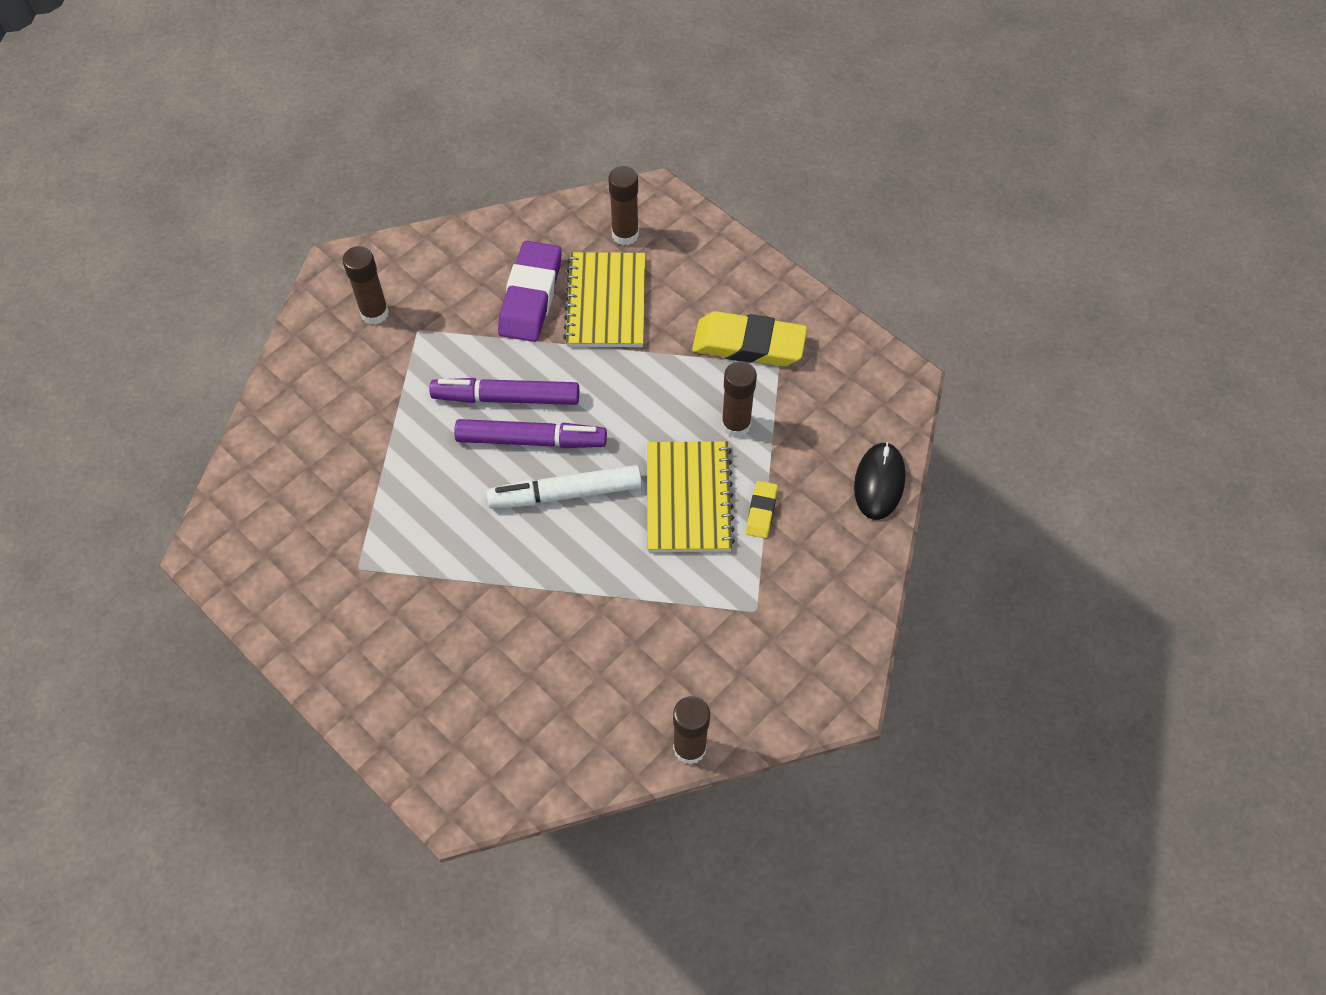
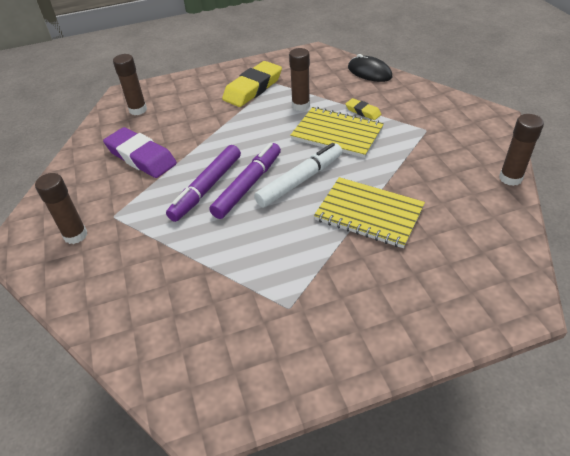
camera: 60 degrees left, 15 degrees down
white marker [486,465,642,509] -> white marker turned 150 degrees counterclockwise [254,143,342,207]
yellow notebook [563,252,645,347] -> yellow notebook moved to [314,177,425,248]

